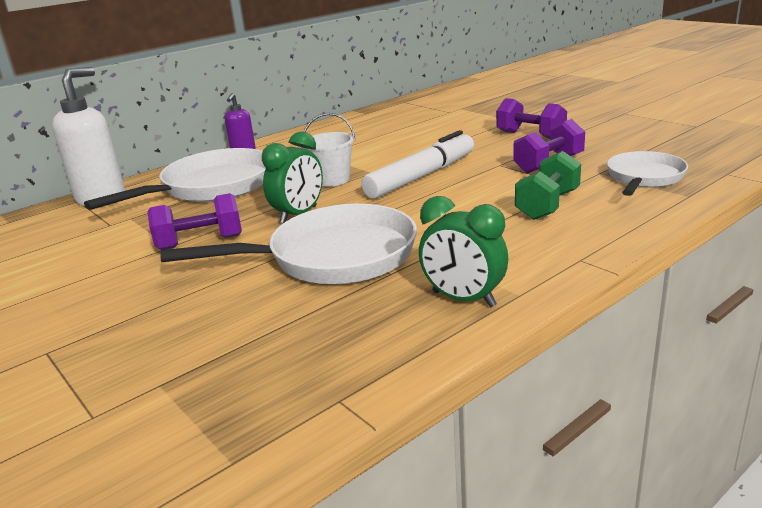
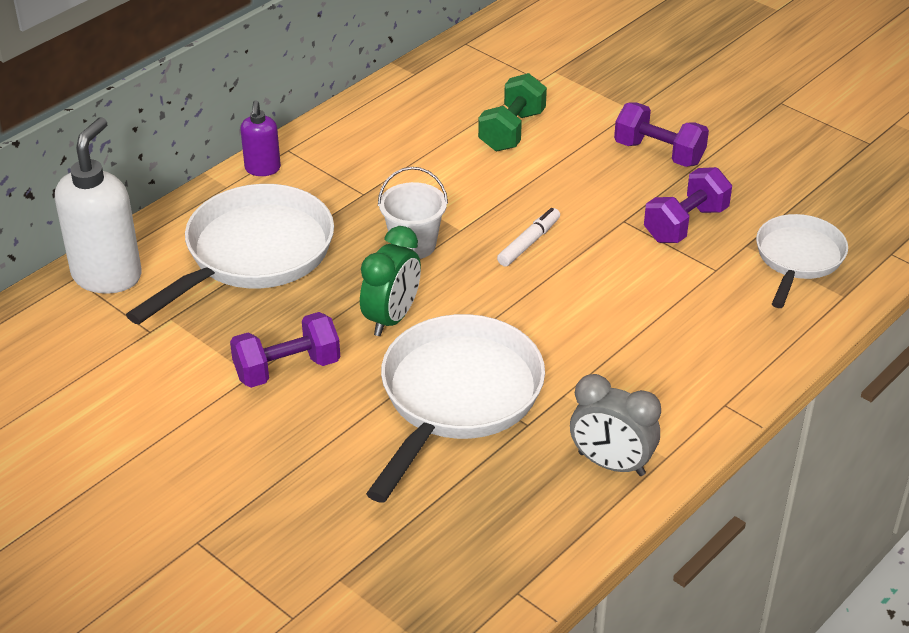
camera: 10 degrees left, 15 degrees up
white pan [160,204,417,284] -> white pan turned 45 degrees counterclockwise [366,314,545,503]
white marker [361,130,474,199] -> white marker [497,208,560,267], size x0.50
green clock [419,196,508,307] -> grey clock [570,374,661,476]
green dumbbell [515,151,581,220] -> green dumbbell moved to [478,73,547,152]

